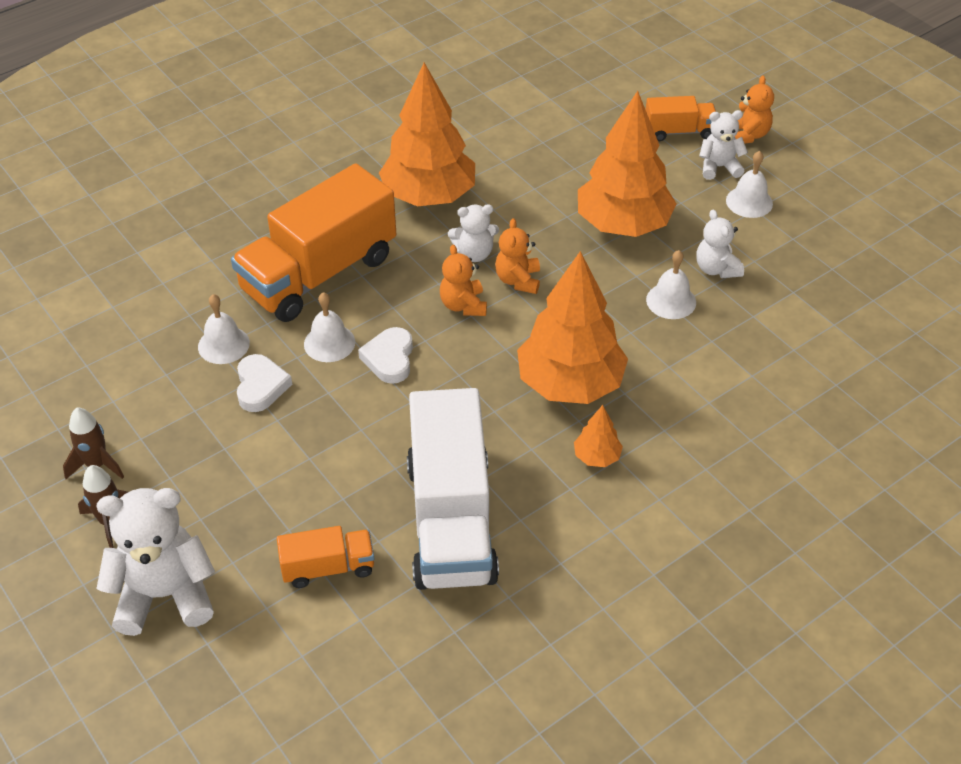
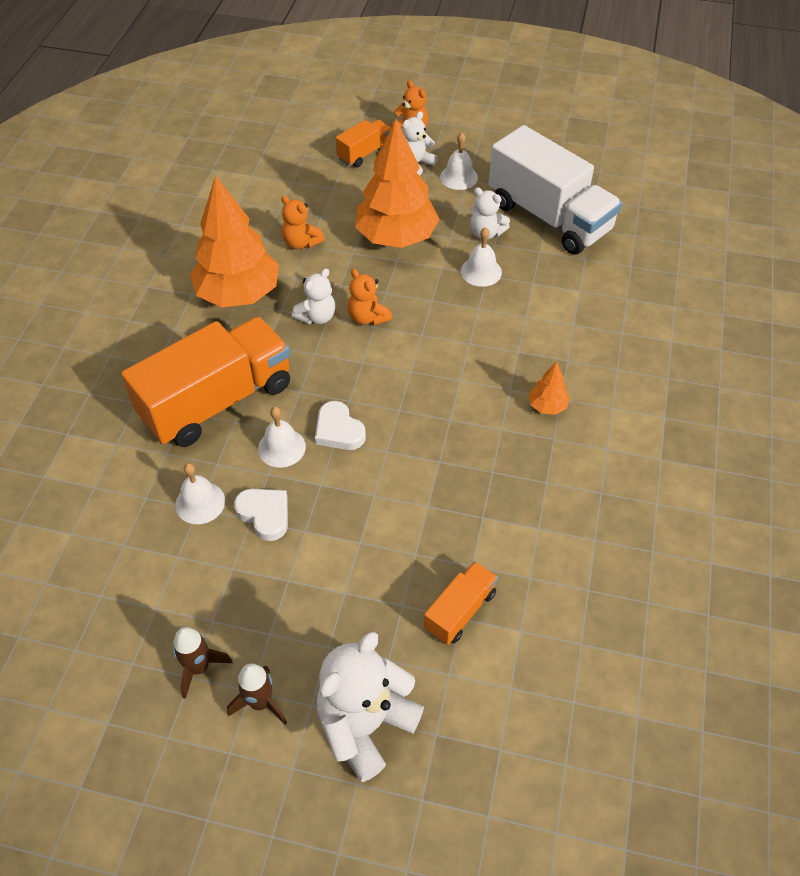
camera: 40 degrees left, 5 degrees up
orange truck [231,163,396,322] -> orange truck turned 135 degrees counterclockwise [121,317,290,447]
white truck [407,388,499,590] -> white truck moved to [488,125,622,255]
orange teddy bear [440,244,487,316] -> orange teddy bear moved to [281,196,325,249]
orange tree [517,251,628,404] -> none

